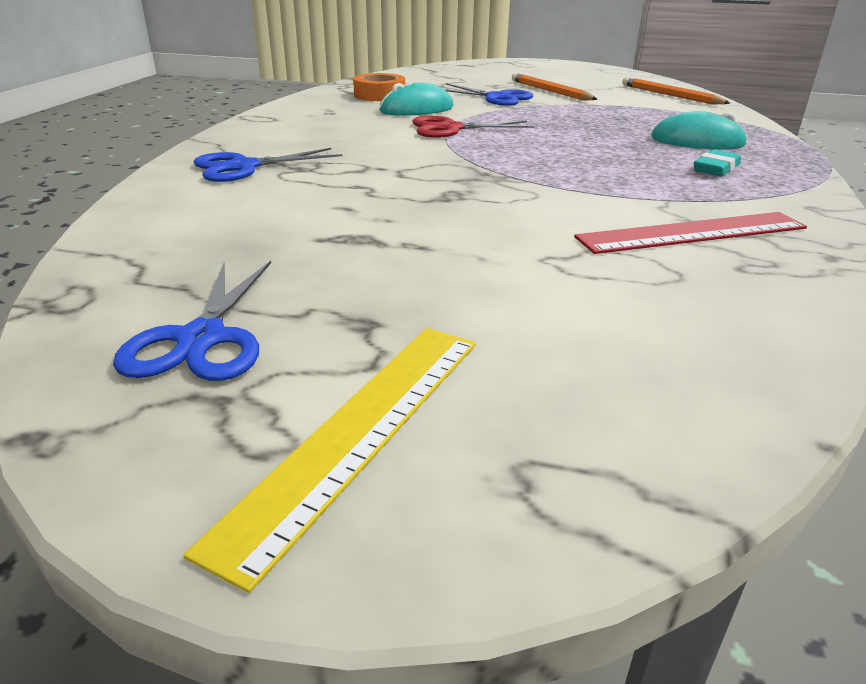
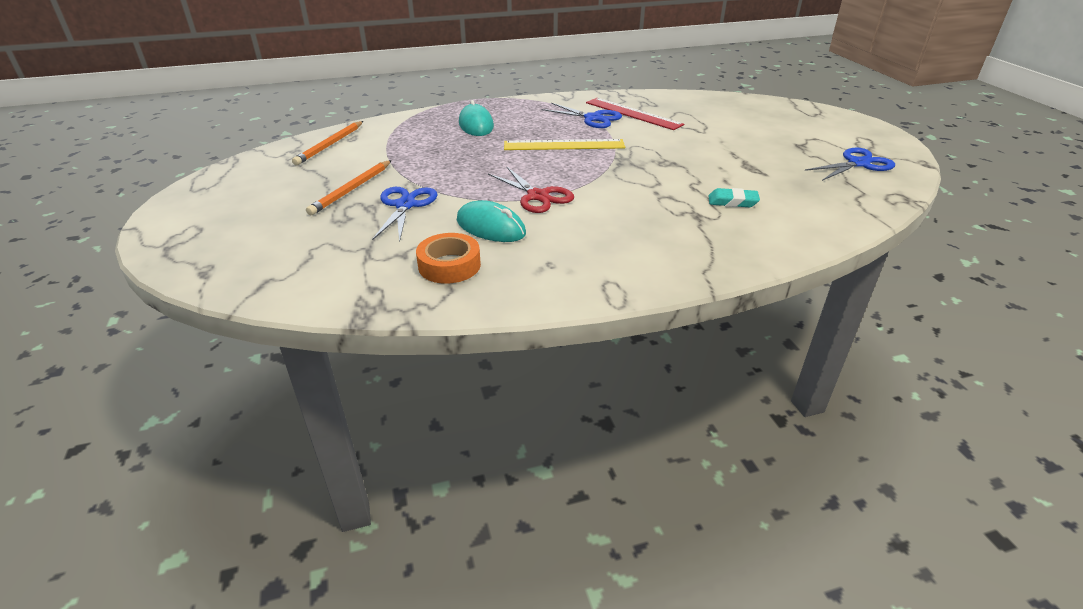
camera: 120 degrees left, 5 degrees up
yellow ruler [183,328,476,593] -> yellow ruler moved to [504,139,625,150]
blue scissors [194,148,342,182] -> blue scissors moved to [541,103,622,128]
turquoise eraser [694,149,741,176] -> turquoise eraser moved to [708,188,760,207]

